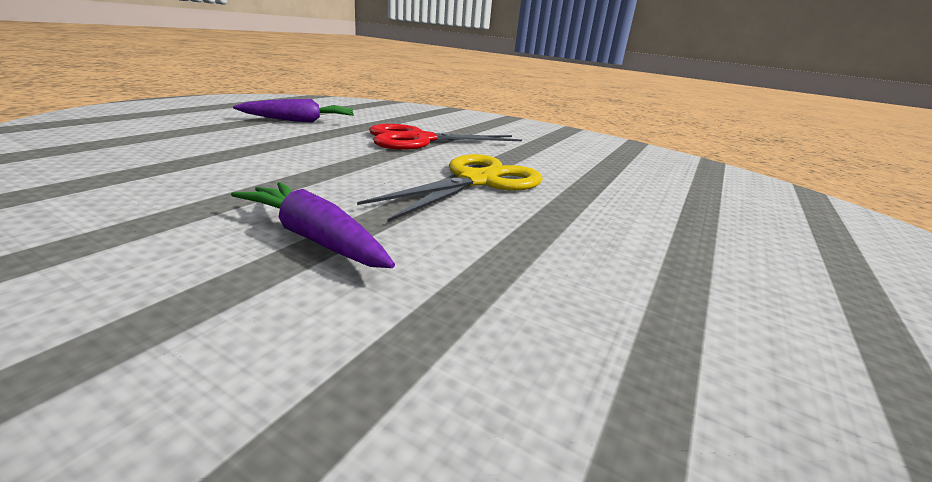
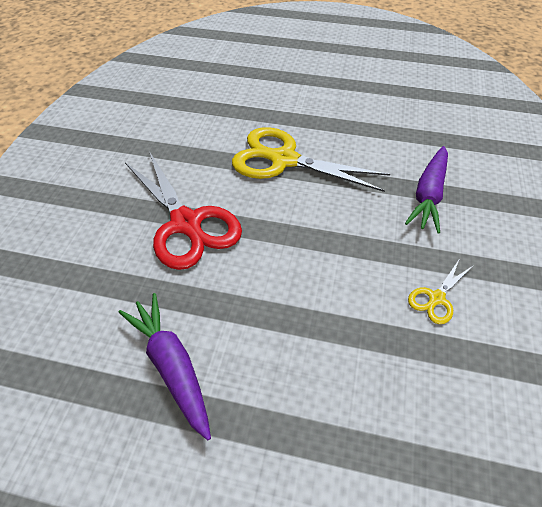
camera: 105 degrees left, 25 degrees up
none -> yellow scissors [408,260,473,324]

